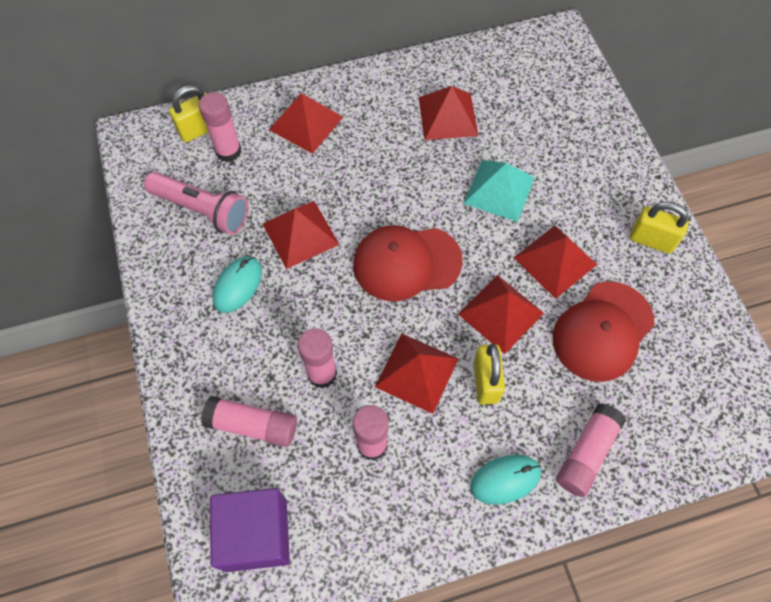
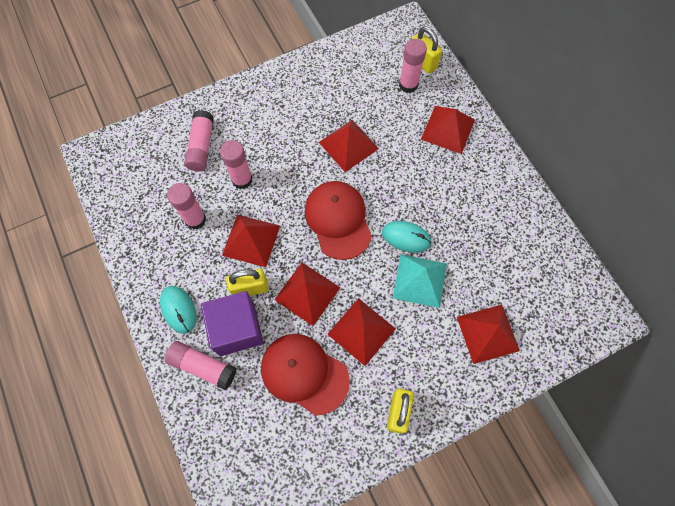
camera: 80 degrees right, 5 degrees up
pink flashlight [144,172,249,235] -> none
purple cube [210,488,290,572] -> purple cube moved to [201,291,264,356]
turquoise mouse [212,257,262,313] -> turquoise mouse moved to [382,221,432,253]
red pyramid [418,86,478,140] -> red pyramid moved to [457,305,520,364]

